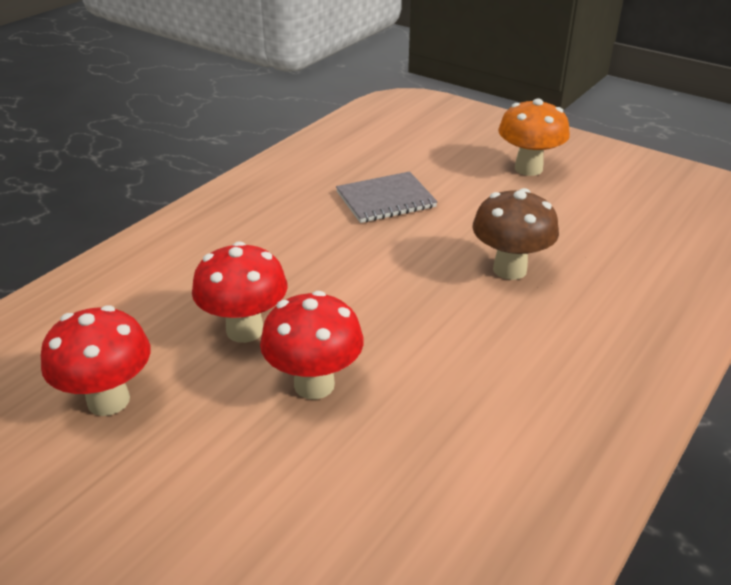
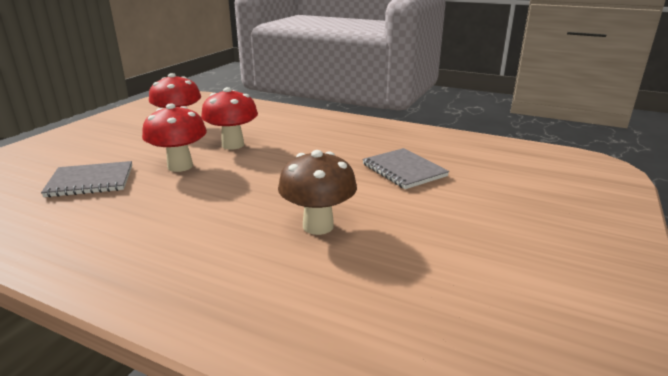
camera: 80 degrees right, 10 degrees down
orange mushroom [498,98,570,176] -> none
none -> grey notebook [41,161,132,197]

